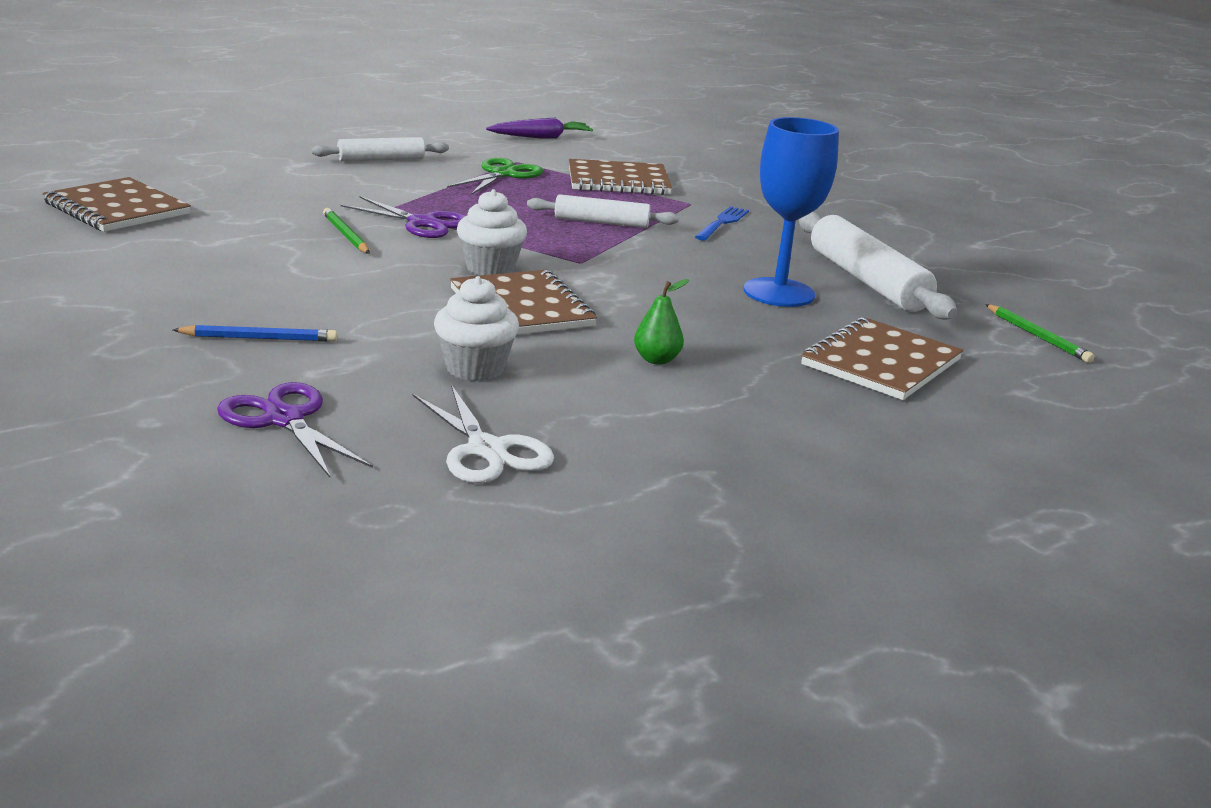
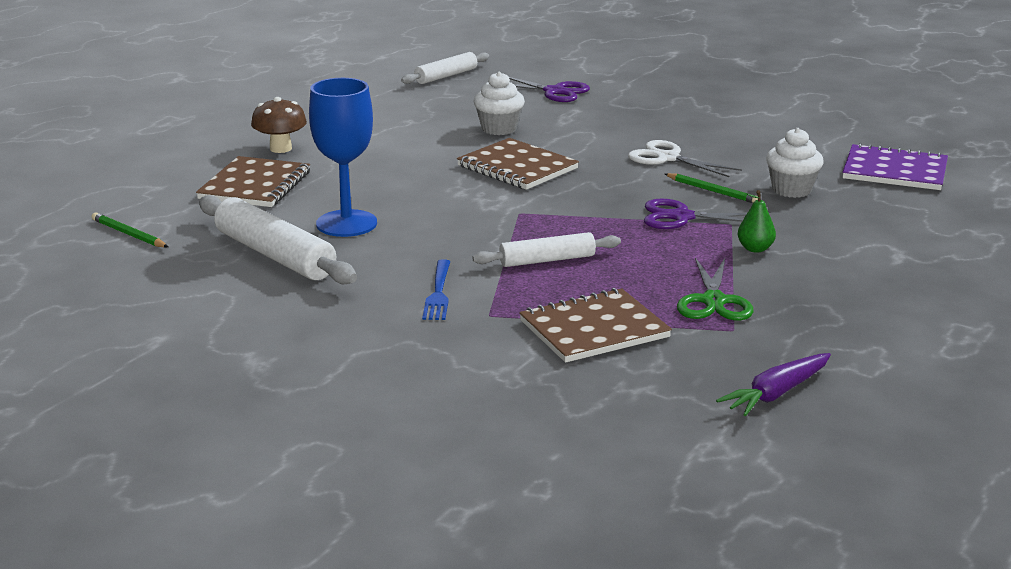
camera: 160 degrees right, 0 degrees up
brown notebook [42,177,191,232] -> purple notebook [843,143,948,190]
blue pencil [173,325,337,342] -> none
white rolling pin [312,137,449,161] -> white rolling pin moved to [401,52,489,84]
white scissors [413,385,554,483] -> white scissors moved to [628,140,742,177]
white cupcake [457,189,527,276] -> white cupcake moved to [766,128,824,198]
green pear [634,279,689,365] -> green pear moved to [738,190,776,253]
none -> brown mushroom [251,97,307,153]

